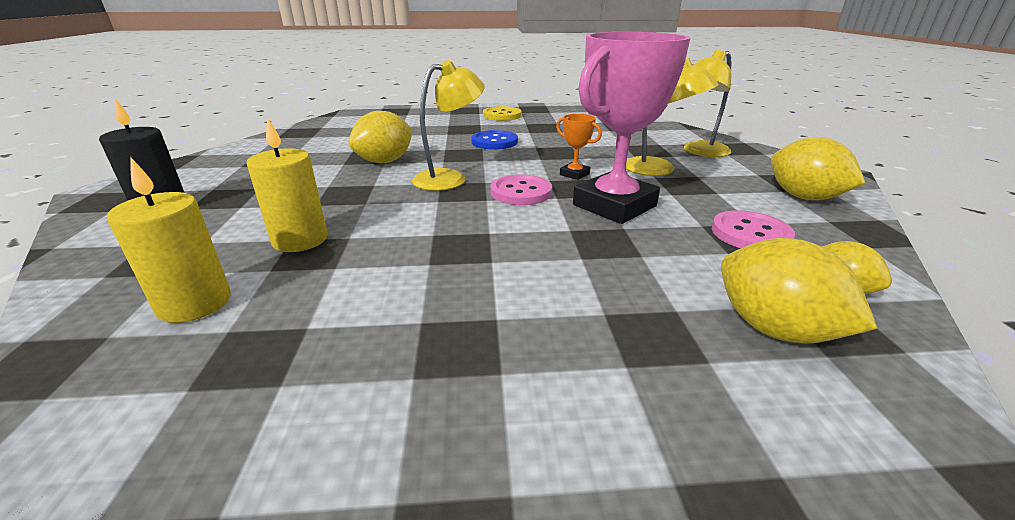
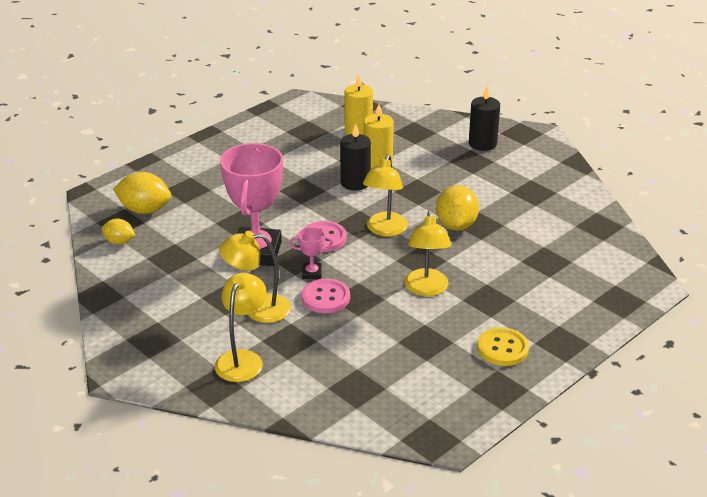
camera: 140 degrees right, 5 degrees up
blue button [471,130,518,149] -> yellow lamp [404,211,451,296]
orange trophy [556,114,602,180] -> pink trophy [290,227,333,279]
pink button [712,210,795,248] -> pink button moved to [301,278,350,313]
yellow lemon [771,137,865,200] -> none
none -> black candle [340,123,371,191]

